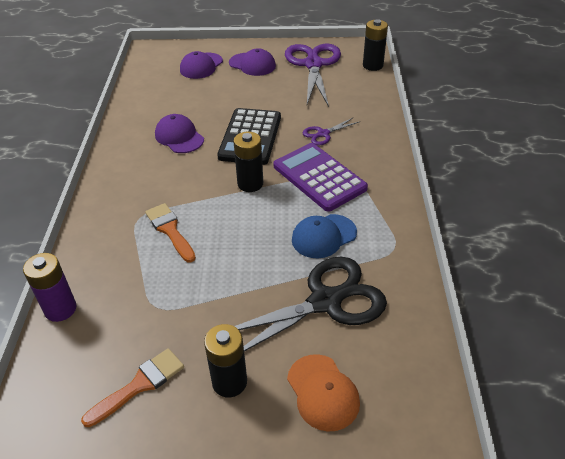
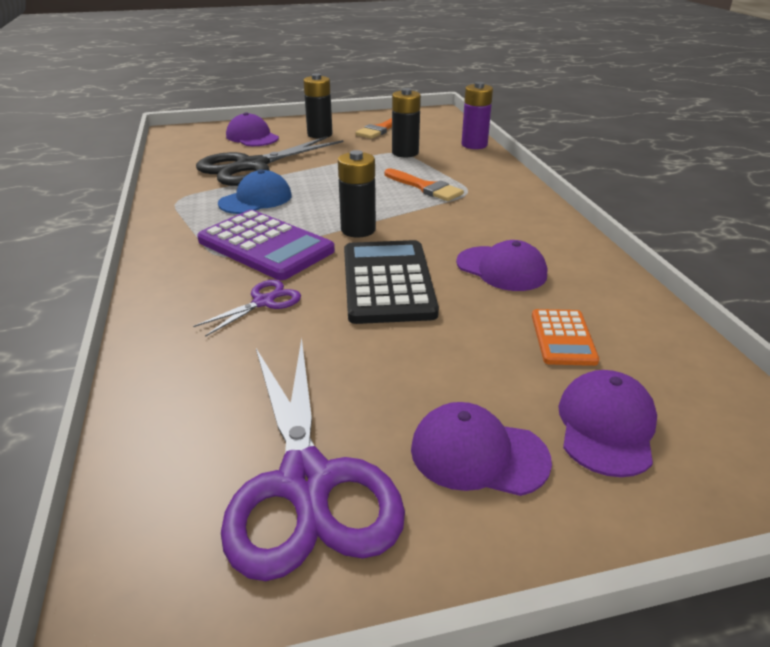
camera: 165 degrees right, 10 degrees down
orange cap [287,354,360,432] -> purple cap [226,112,279,146]
black battery [363,19,388,71] -> black battery moved to [392,88,421,157]
none -> orange calculator [532,309,599,366]

